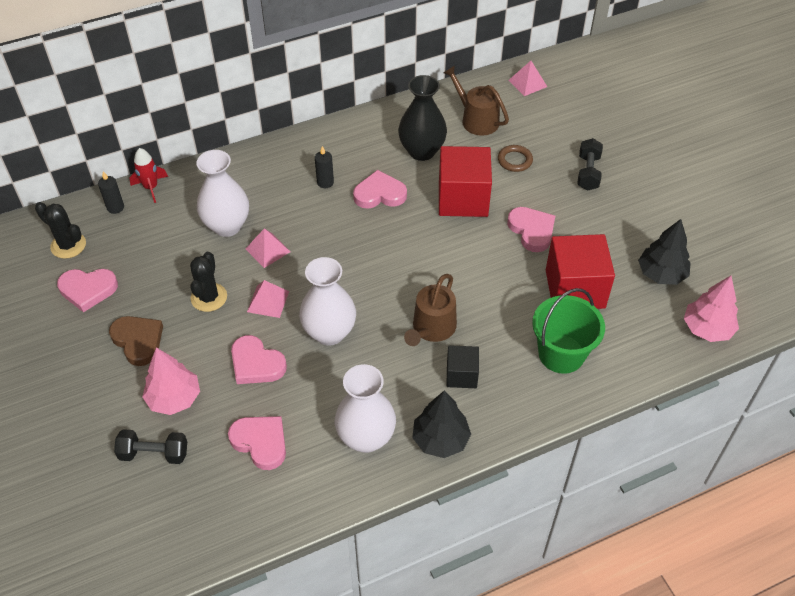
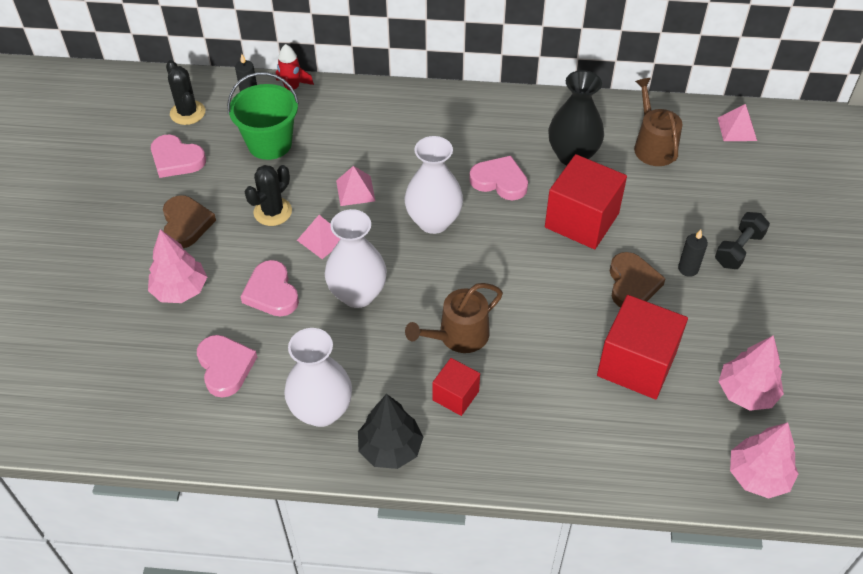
camera: 30 degrees right, 0 degrees up
black dumbbell [114,429,187,464] -> none
white vase [196,150,249,237] -> white vase moved to [404,136,463,234]
black candle [315,146,334,188] -> black candle moved to [678,230,708,277]
black cube [446,345,479,388] -> red cube [432,358,480,416]
brown ring [498,145,533,172] -> none
pink heart [507,207,555,252] -> brown heart [610,252,666,307]
green bucket [532,288,605,374] -> green bucket moved to [227,72,299,160]
black tree [638,219,691,285] -> pink tree [718,335,784,411]

